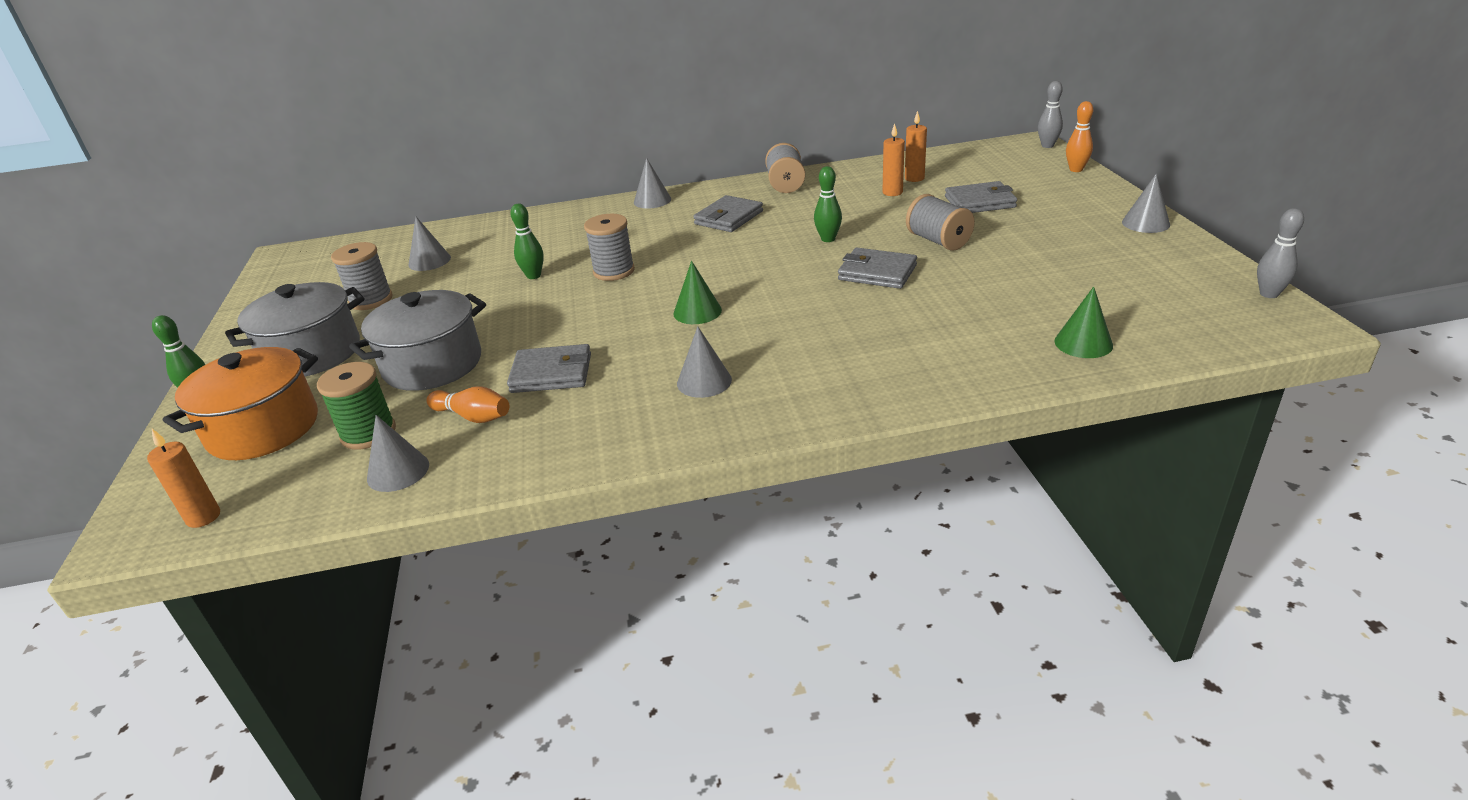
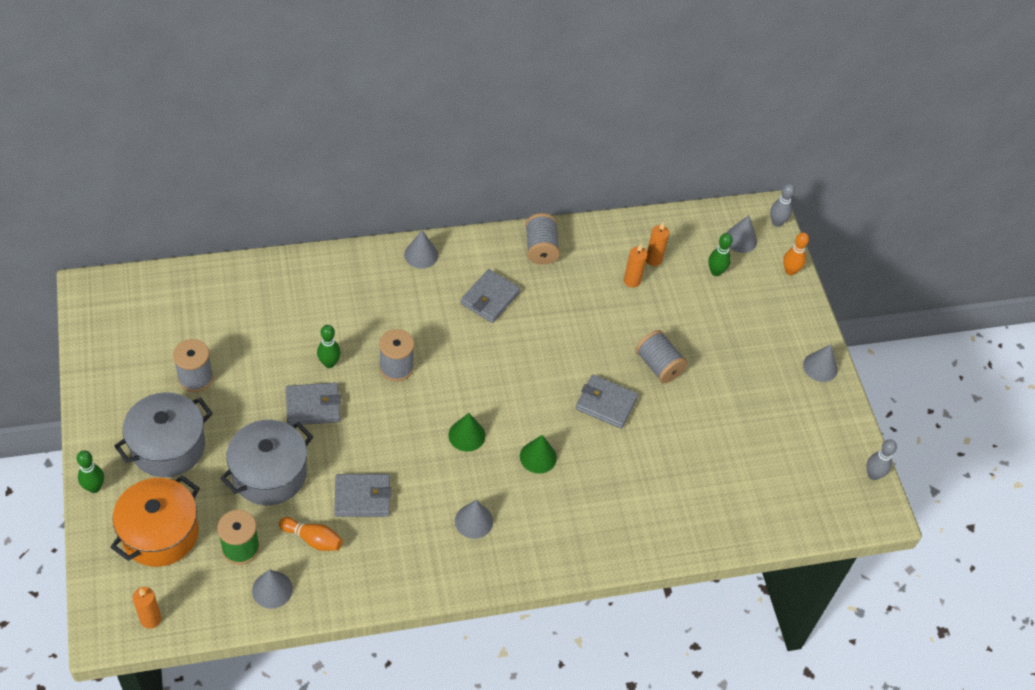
camera: 10 degrees left, 20 degrees up
grey cone [408,217,451,271] -> grey cone moved to [726,215,757,253]
green bowling pin [814,166,842,242] -> green bowling pin moved to [708,233,733,276]
grey wallet [945,181,1017,213] -> grey wallet moved to [286,382,341,426]
green cone [1055,287,1113,358] -> green cone moved to [520,435,557,474]

